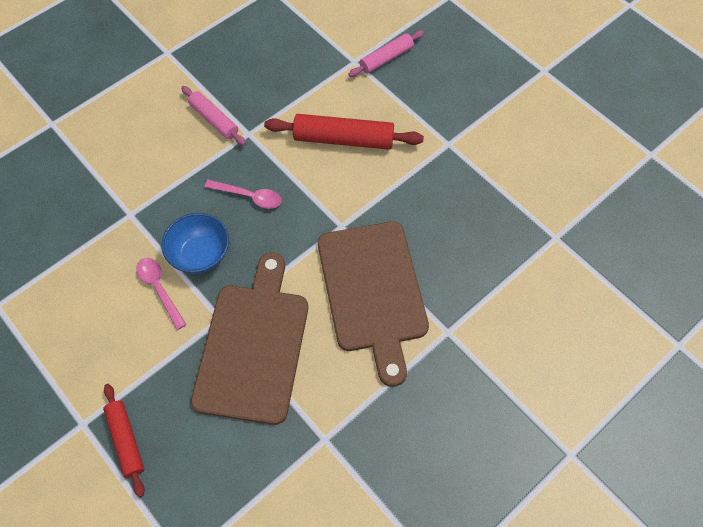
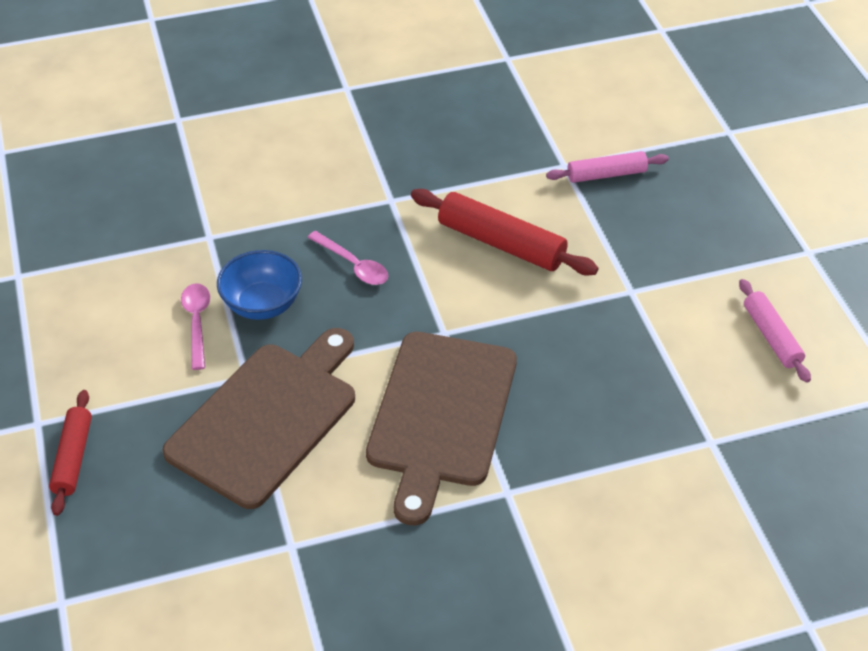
camera: 25 degrees right, 15 degrees down
pink rolling pin [181,86,246,146] -> pink rolling pin moved to [739,279,811,383]

